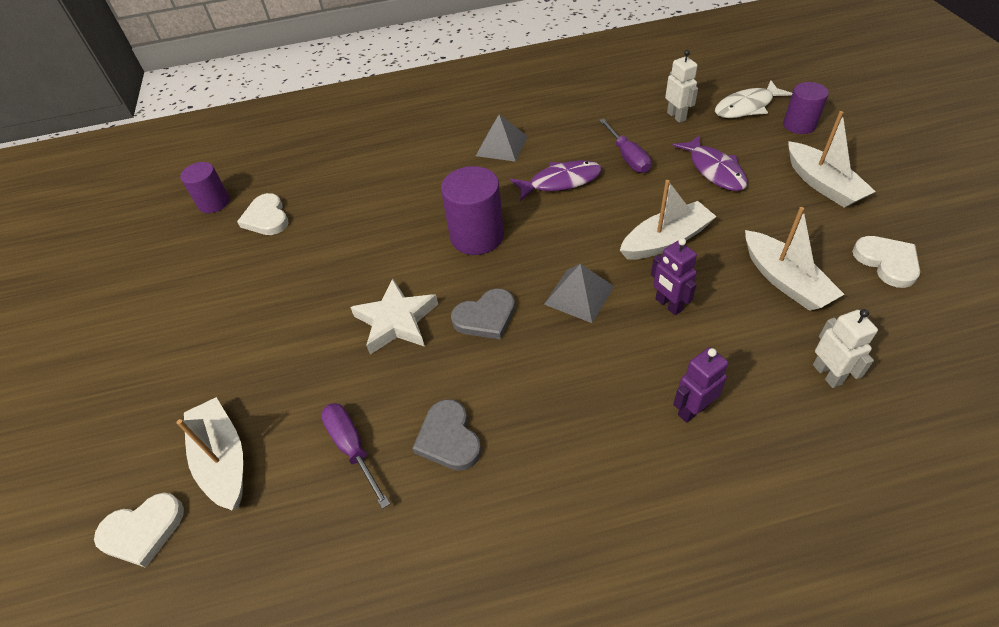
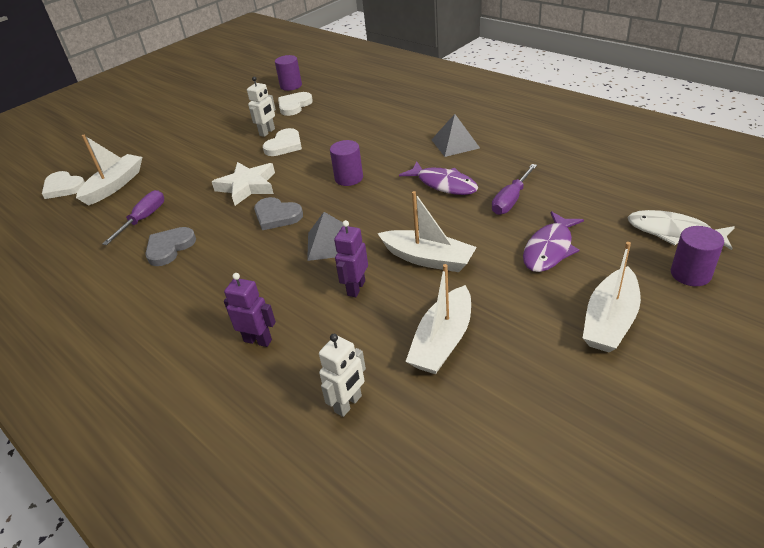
camera: 55 degrees right, 10 degrees down
purple cylinder [441,166,504,255] -> purple cylinder [330,140,363,186], size x0.64
white robot [665,50,698,123] -> white robot moved to [247,76,276,137]
white heart [852,236,920,288] -> white heart moved to [263,128,302,156]

